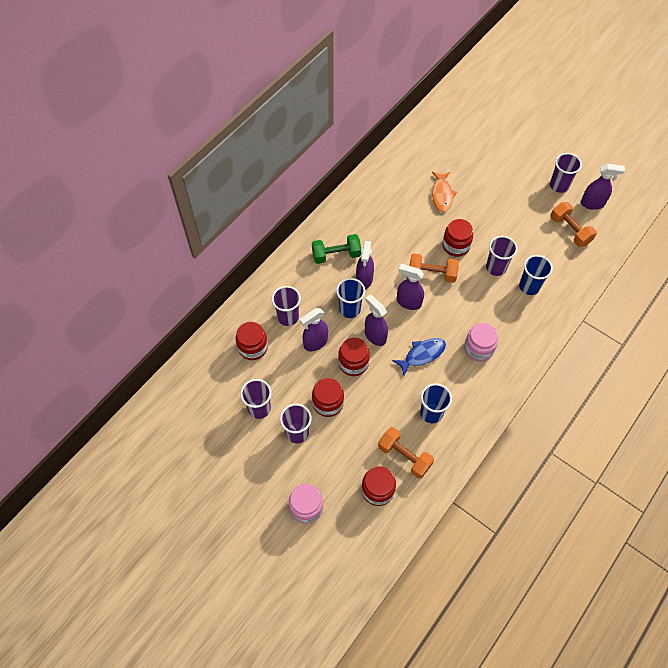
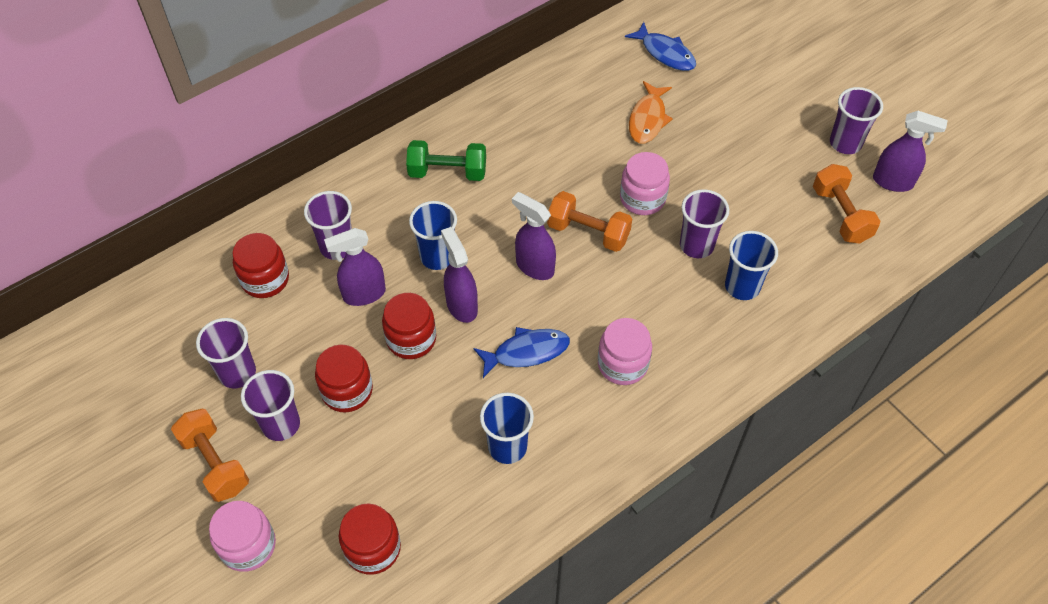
camera: 15 degrees right, 5 degrees down
purple spray bottle [356,241,374,289] -> none
orange dumbbell [378,427,434,479] -> orange dumbbell moved to [171,409,249,502]
red jar [442,219,473,257] -> pink jar [620,152,670,215]
none -> blue fish [625,22,696,71]

